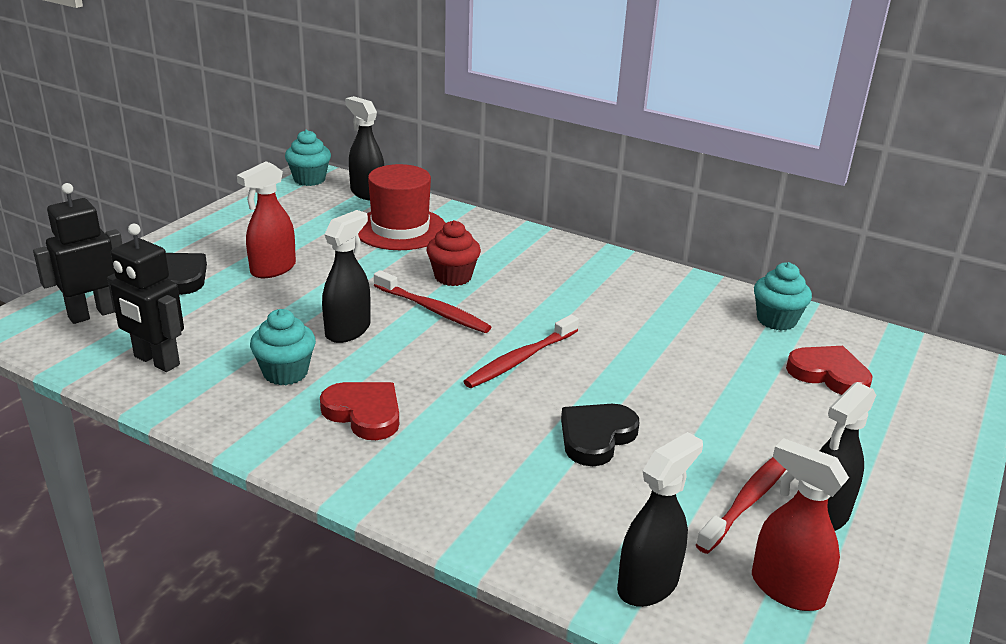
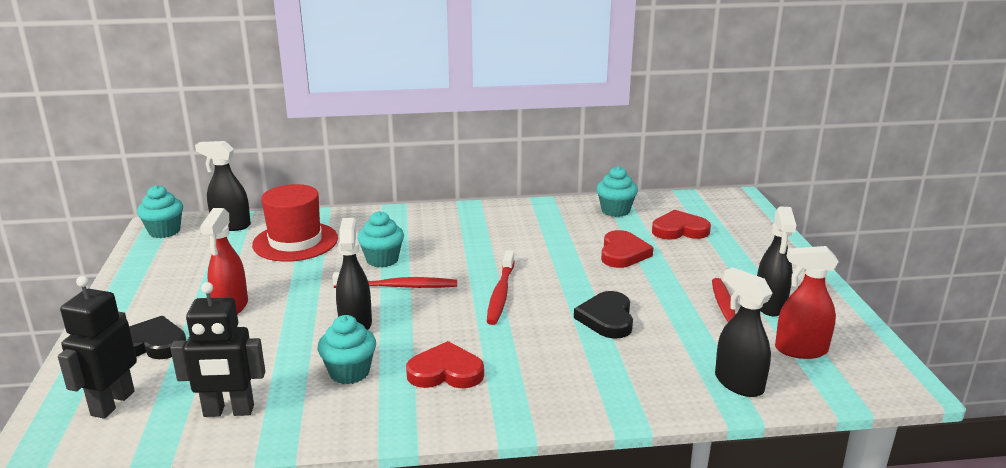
camera: 35 degrees left, 5 degrees down
red cupcake [426,220,481,286] -> turquoise cupcake [357,211,404,268]
black spray bottle [617,432,703,607] -> black spray bottle turned 45 degrees counterclockwise [715,267,773,397]
none -> red heart [601,230,654,268]

